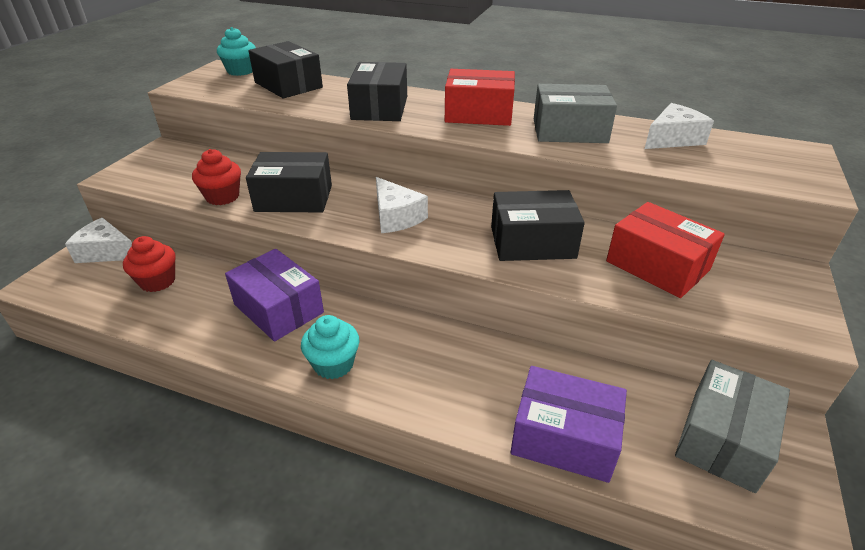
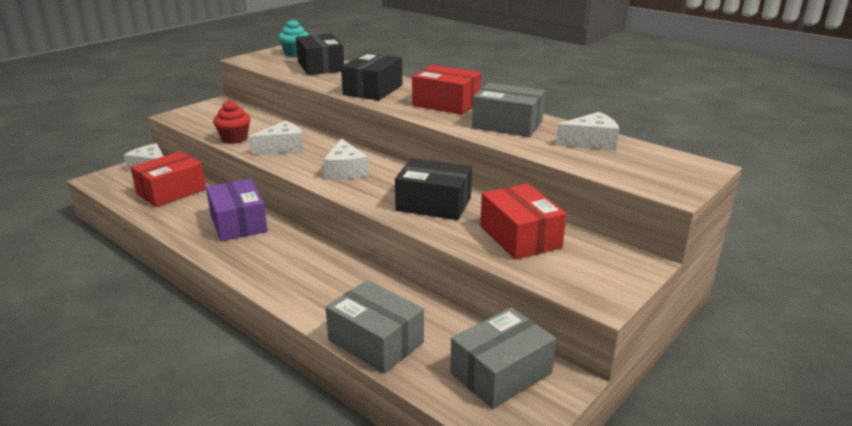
camera: 20 degrees right, 10 degrees down
red cupcake [123,236,176,292] -> red box [130,151,206,207]
black box [246,152,332,212] -> white cheese [249,121,303,155]
turquoise cupcake [301,315,360,379] -> none
purple box [510,366,627,483] -> grey box [325,280,424,373]

